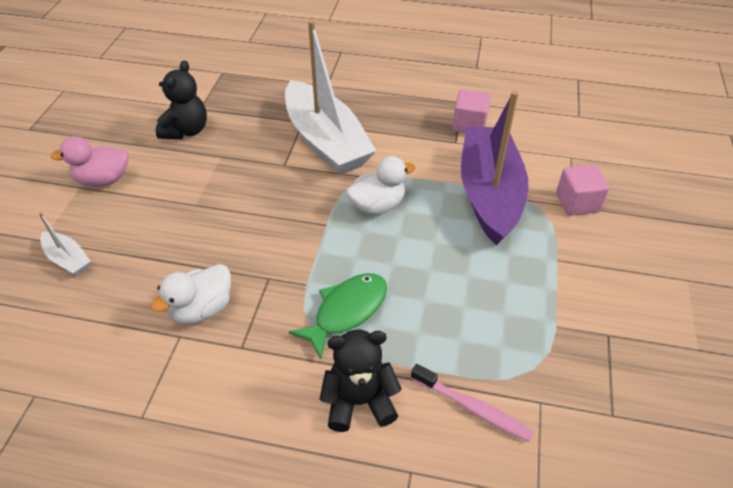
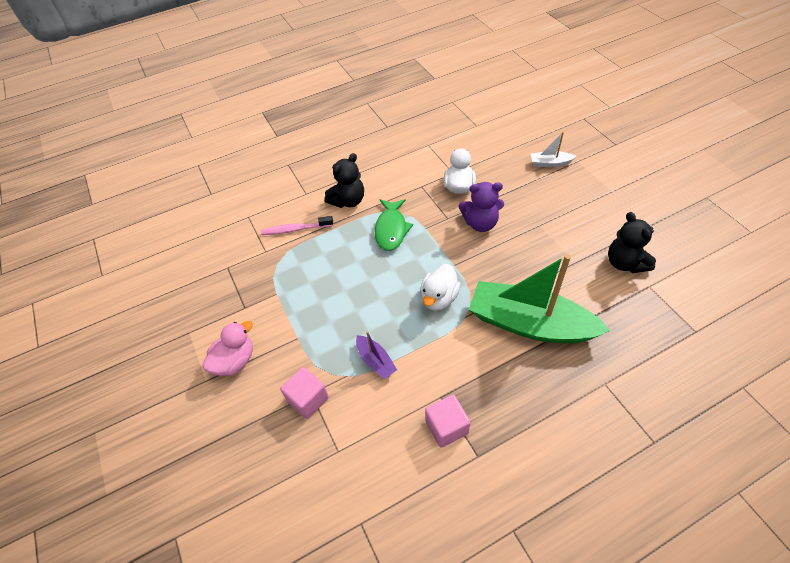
camera: 145 degrees right, 5 degrees up
pink duck [51,136,129,186] -> pink duck moved to [202,321,253,376]
white boat [285,20,376,175] -> green boat [469,254,610,343]
purple boat [461,91,529,245] -> purple boat [356,331,397,379], size x0.42
none -> purple teddy bear [459,182,504,232]

